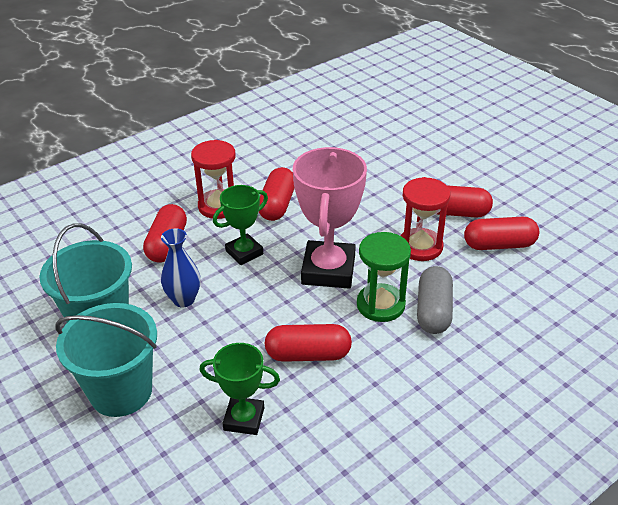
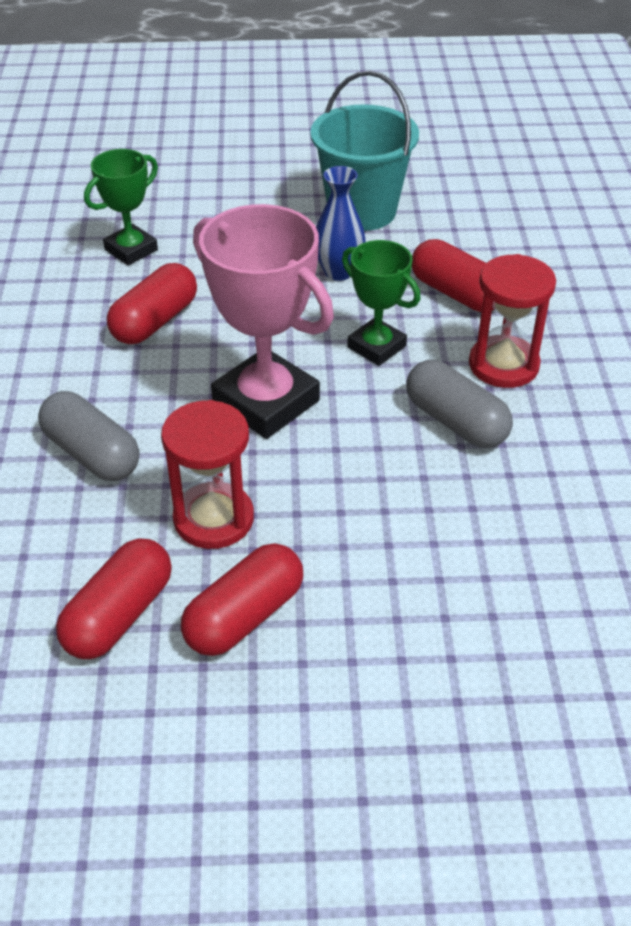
camera: 125 degrees right, 5 degrees up
turquoise bucket [55,303,157,417] -> none
green trophy [213,185,268,265] -> green trophy turned 45 degrees counterclockwise [342,240,420,366]
red capsule [259,167,295,221] -> grey capsule [406,360,513,448]
green hourglass [357,232,411,322] -> none

